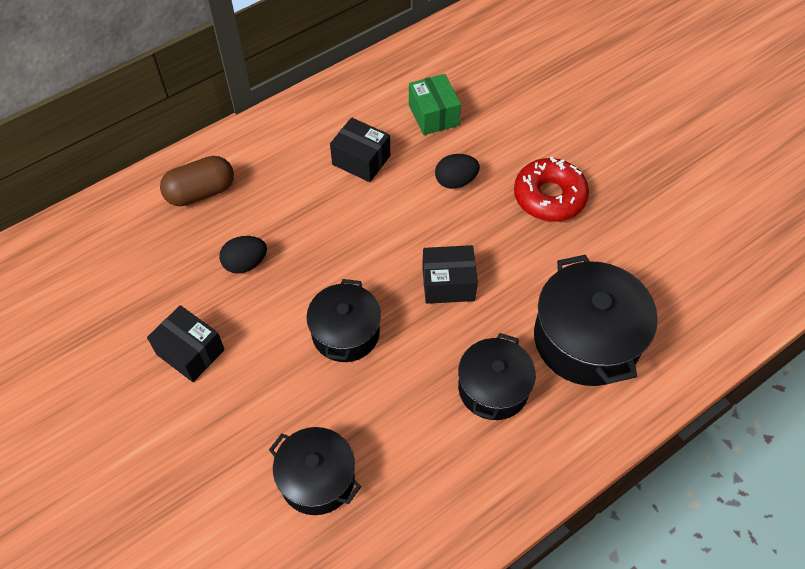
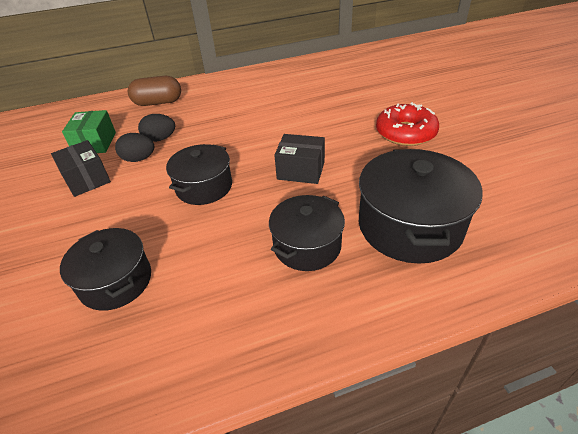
camera: 20 degrees right, 15 degrees down
black box [330,117,390,182] -> none
green box [409,74,461,135] -> green box moved to [62,110,116,153]
black egg [435,154,480,189] -> black egg moved to [115,133,154,162]

